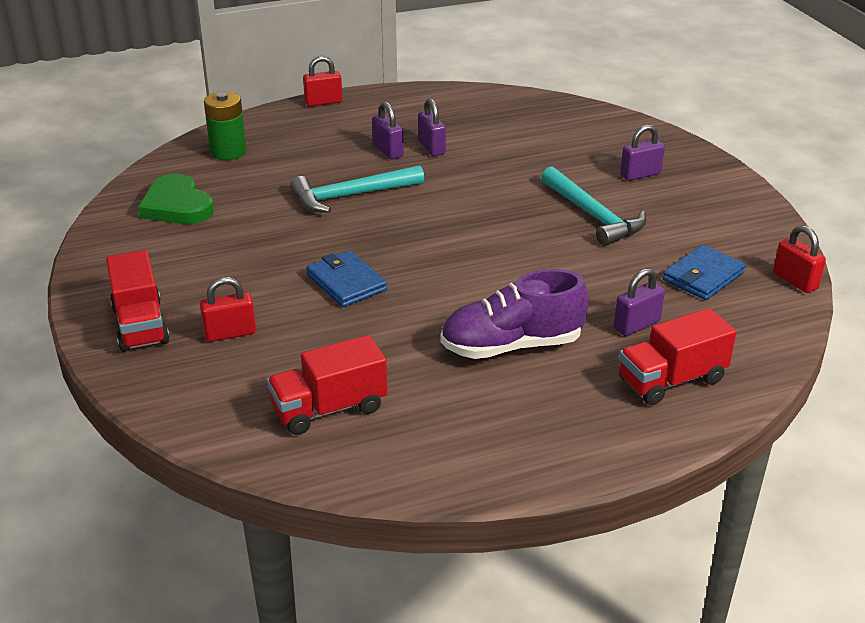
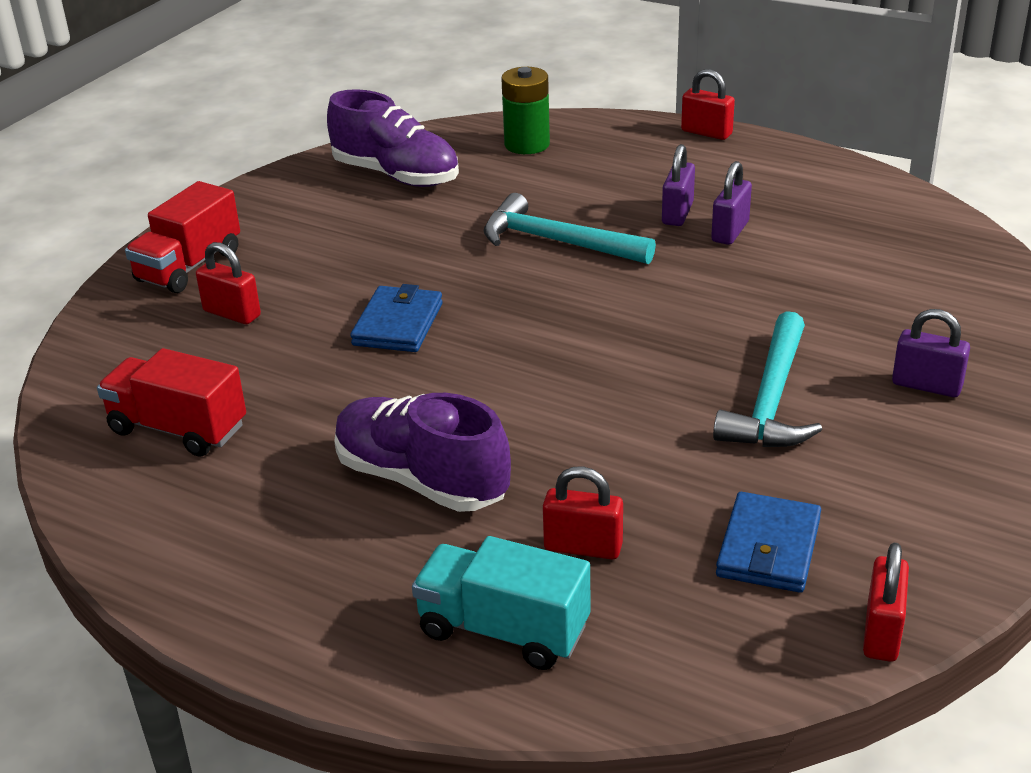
camera: 50 degrees right, 0 degrees up
green heart [138,174,214,224] -> purple shoe [327,89,459,187]
purple padlock [614,268,665,336] -> red padlock [543,466,623,559]
red truck [619,308,736,405] -> turquoise truck [412,536,590,670]
blue wallet [663,245,746,300] -> blue wallet turned 75 degrees counterclockwise [716,492,821,593]

